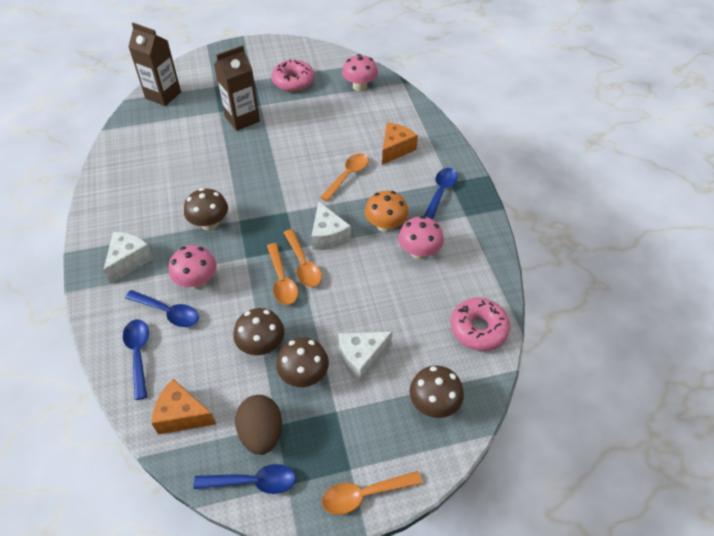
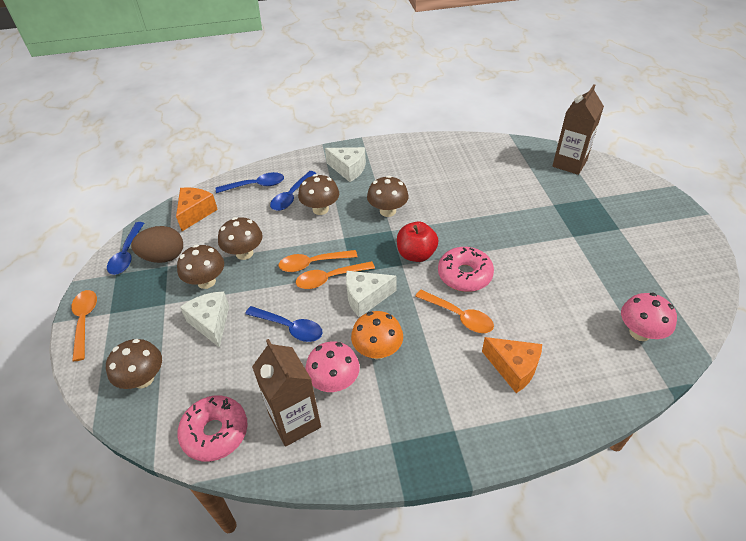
camera: 95 degrees right, 5 degrees down
pink mushroom [169,245,216,289] -> brown mushroom [298,174,339,215]
brown carton [214,45,260,131] -> brown carton moved to [252,339,321,447]
pink donut [272,59,314,92] -> pink donut moved to [438,247,494,292]
blue spoon [424,168,458,219] -> blue spoon moved to [245,306,323,342]
none -> red apple [397,221,438,262]

